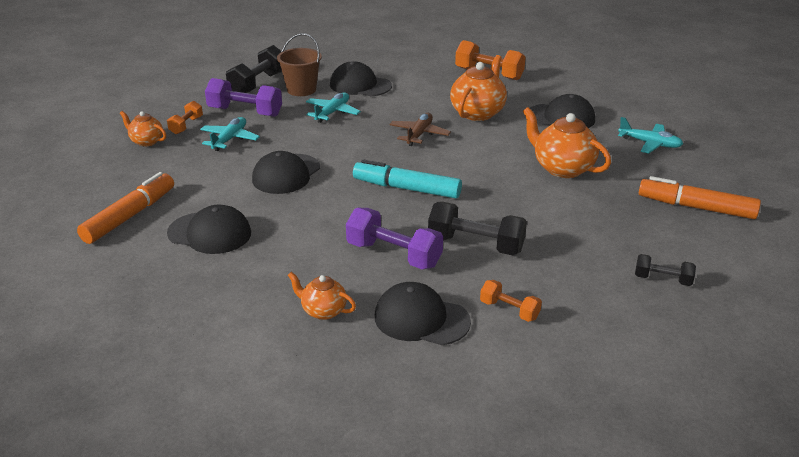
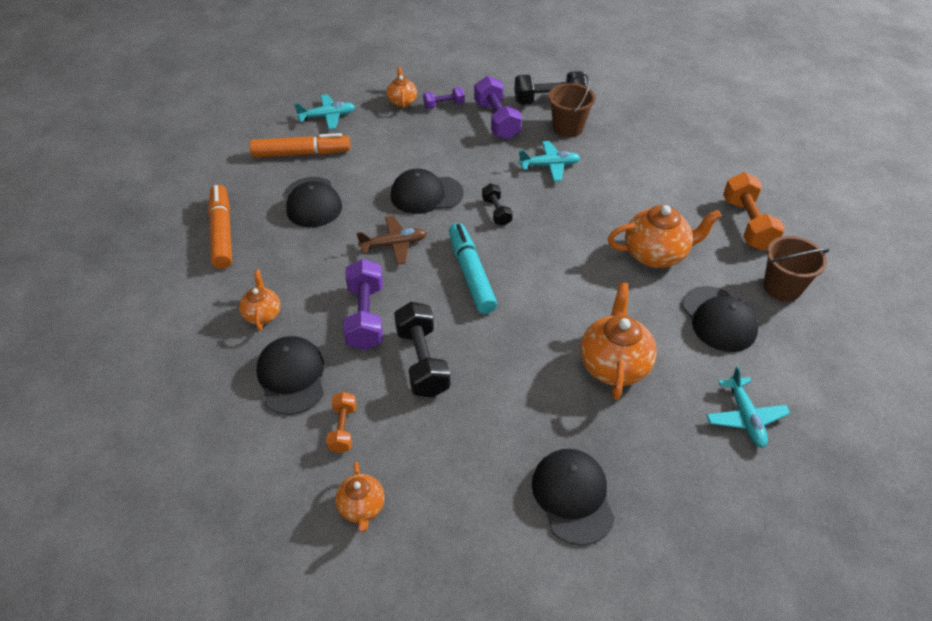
camera: 55 degrees right, 15 degrees up
orange dumbbell [167,101,203,134] -> purple dumbbell [423,87,465,109]
turquoise plane [200,117,260,151] -> turquoise plane moved to [294,94,355,130]
black cap [330,61,392,96] -> black cap moved to [532,449,615,545]
brown plane [389,113,451,146] -> brown plane moved to [357,216,427,265]
black dumbbell [635,254,696,286] -> black dumbbell moved to [482,184,513,226]
orange marker [639,176,761,219] -> orange marker moved to [208,185,232,269]
none -> orange teapot [335,461,384,532]
none -> brown bucket [763,236,830,302]

